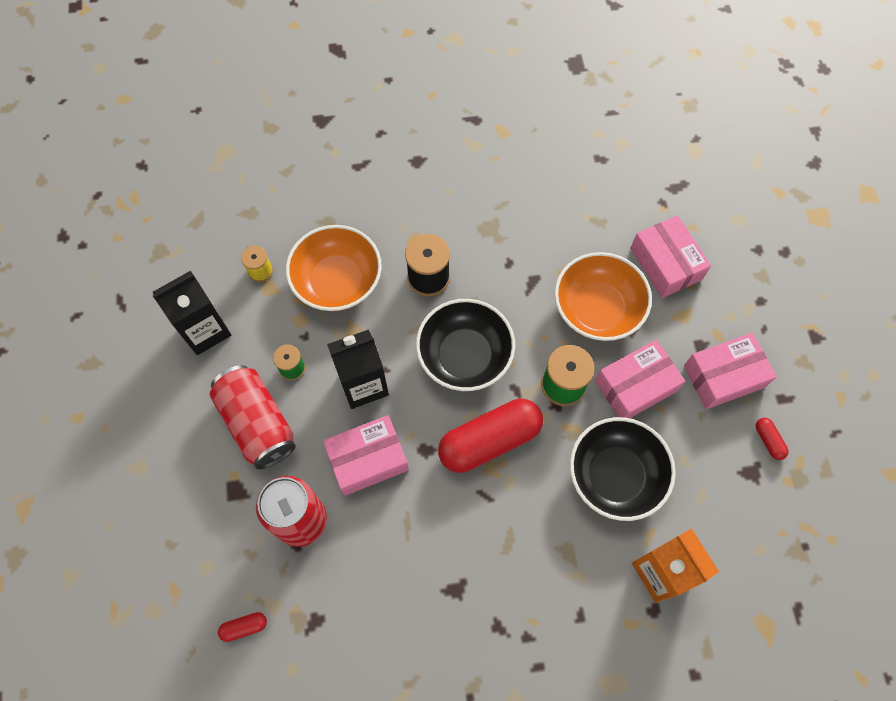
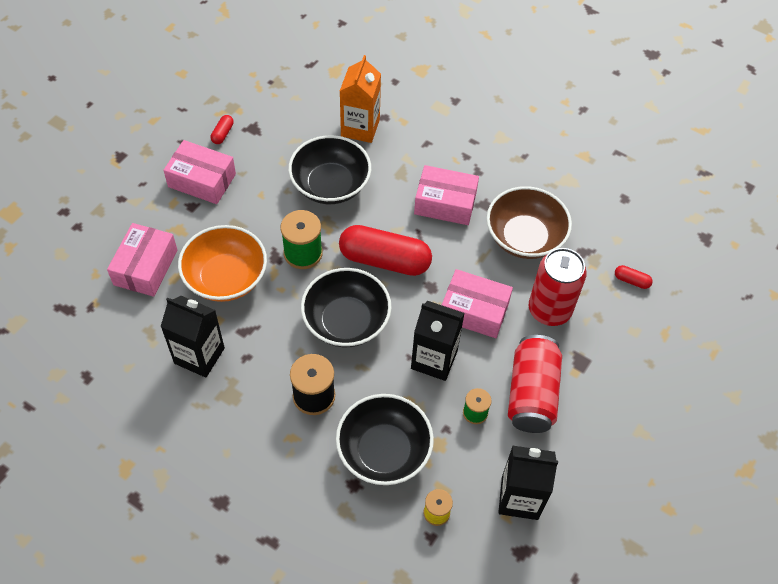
camera: 140 degrees left, 10 degrees down
orange bowl [286,225,382,311] -> black bowl [336,394,434,485]
pink box [595,340,685,418] -> pink box moved to [414,165,479,225]
none -> black carton [161,296,225,378]
none -> brown bowl [486,186,572,259]

